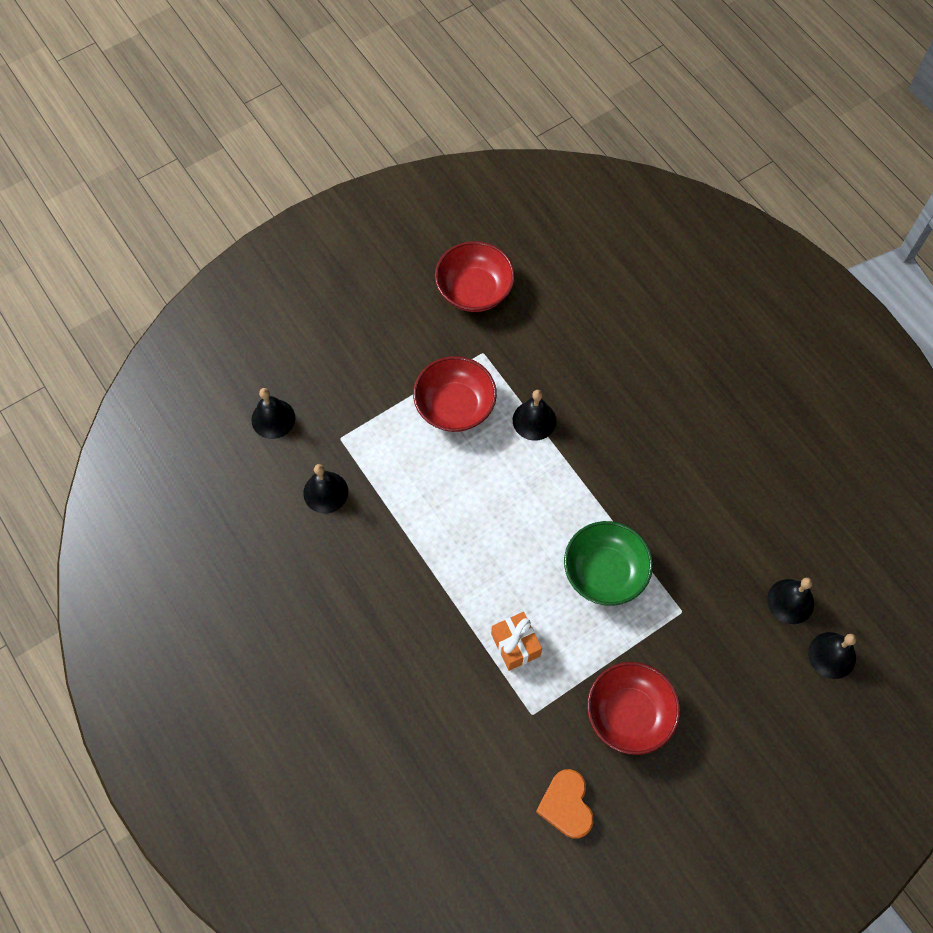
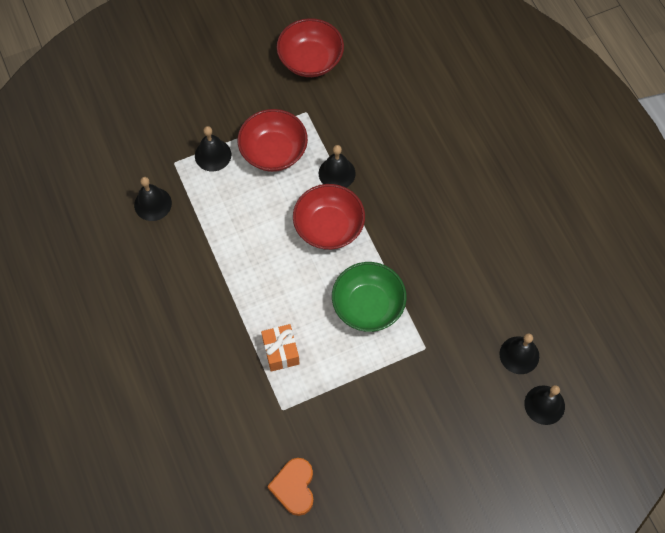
camera: 10 degrees right, 0 degrees up
black bell [252,388,295,439] -> black bell moved to [195,126,231,171]
red bowl [587,662,680,755] -> red bowl moved to [293,184,365,250]

